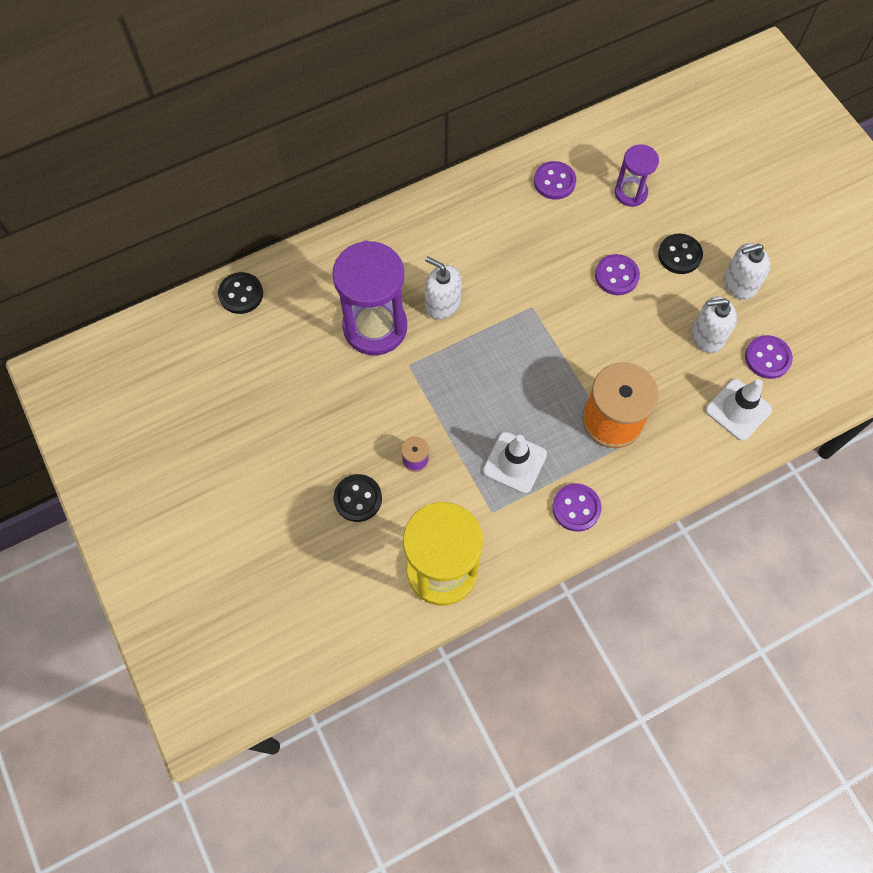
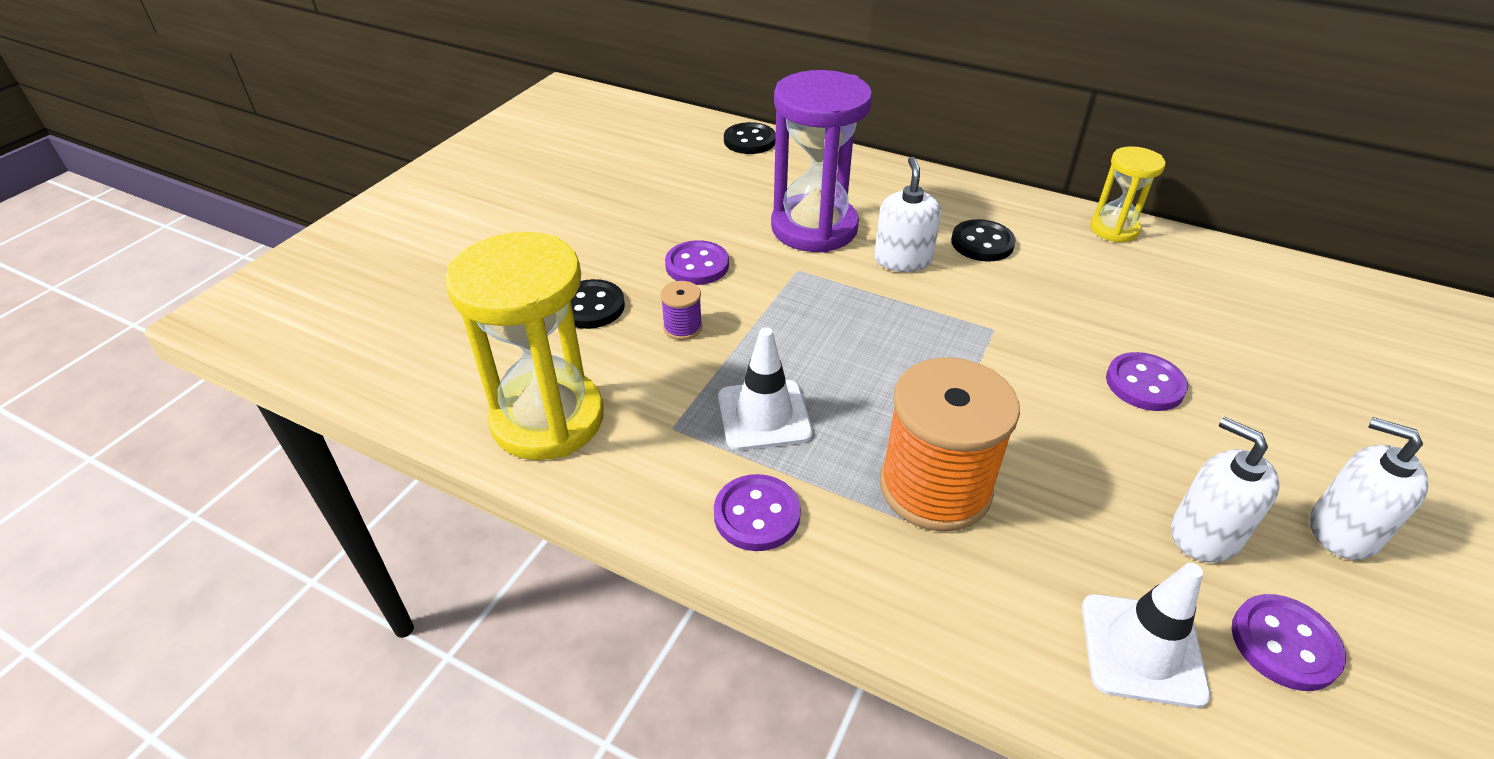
camera: 55 degrees right, 25 degrees down
purple button [534,161,576,200] -> purple button moved to [665,240,729,285]
purple hourglass [614,144,659,207] -> none
black button [658,234,703,274] -> black button moved to [951,219,1016,262]
none -> yellow hourglass [1090,146,1166,242]

